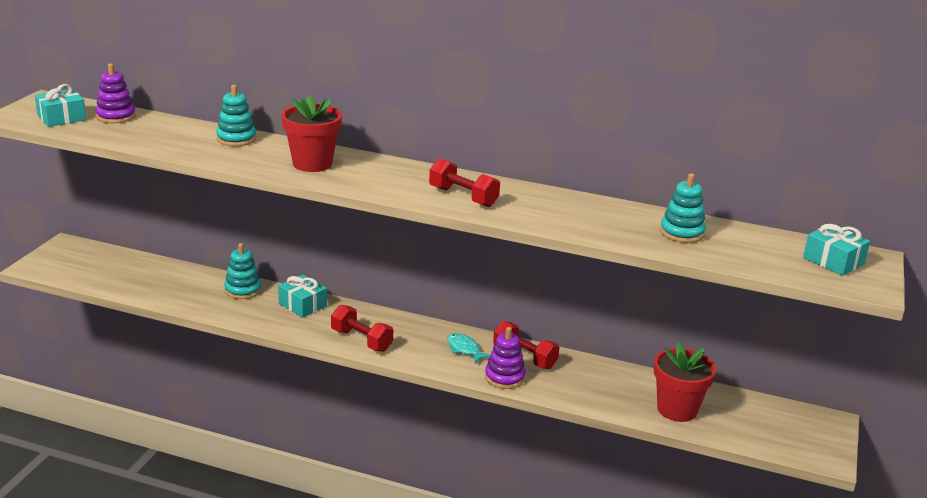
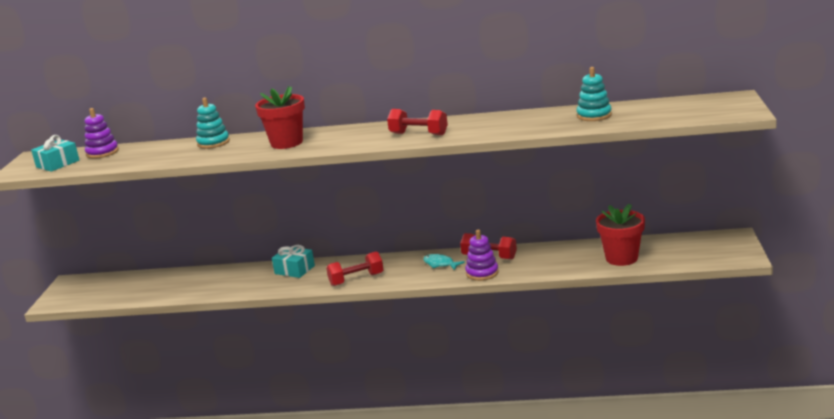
camera: 10 degrees left, 5 degrees down
turquoise stacking toy [224,243,262,299] -> none
red dumbbell [331,305,393,352] -> red dumbbell turned 45 degrees counterclockwise [326,252,383,286]
turquoise gift [803,224,870,276] -> none

